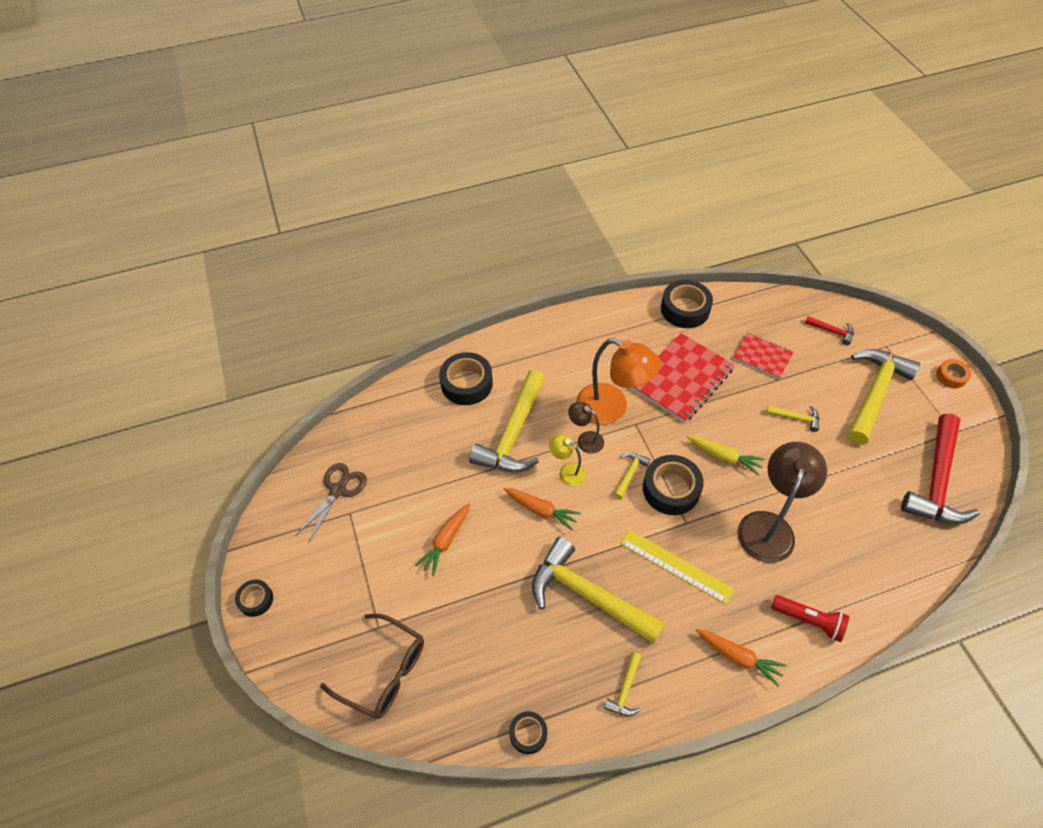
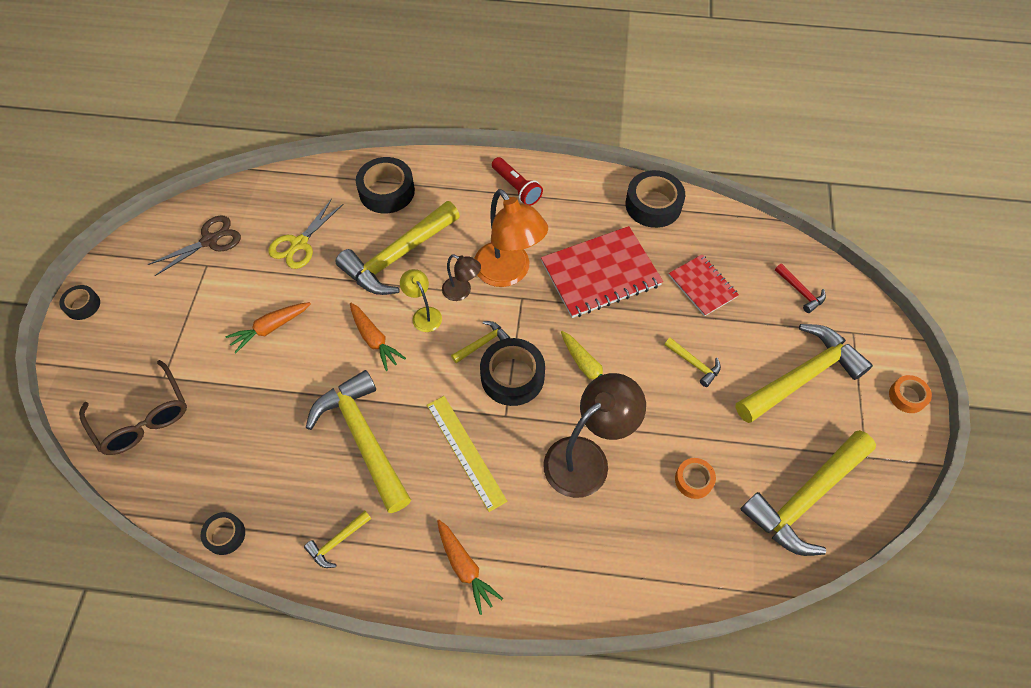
camera: 25 degrees right, 5 degrees up
brown lamp [568,402,604,454] -> brown lamp turned 150 degrees clockwise [442,255,481,301]
red flashlight [771,595,849,642] -> red flashlight moved to [492,157,543,206]
red hammer [901,414,980,524] -> yellow hammer [741,430,876,556]
none -> yellow scissors [268,199,343,269]
none -> orange tape [675,458,716,499]

